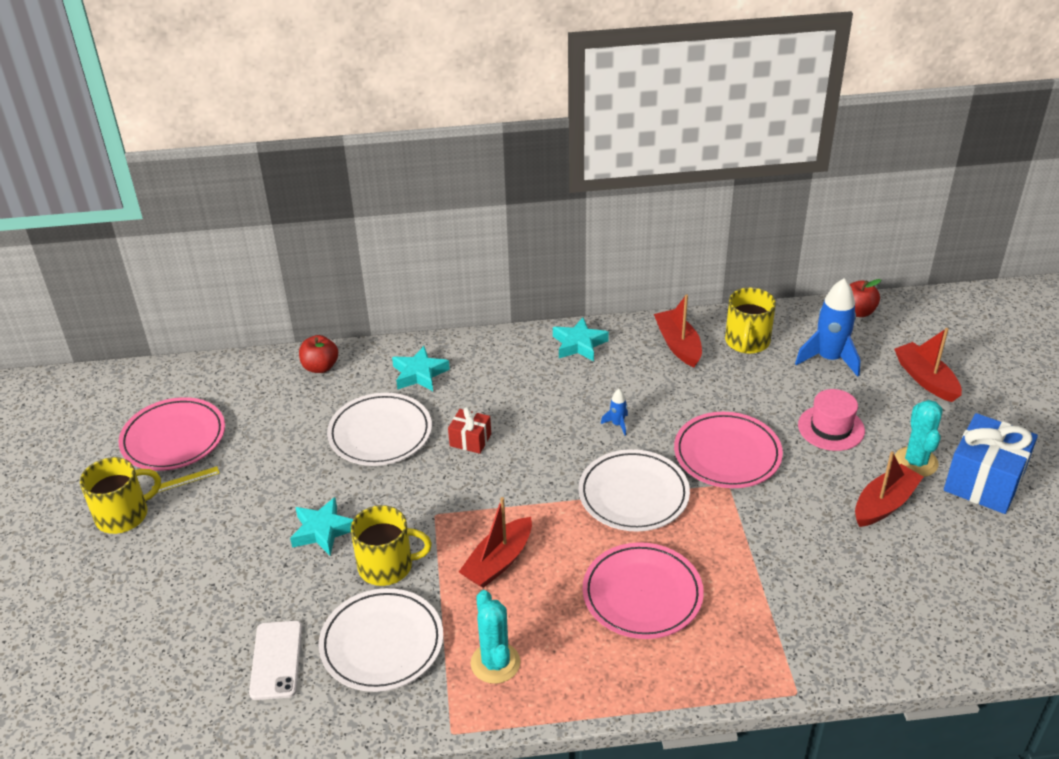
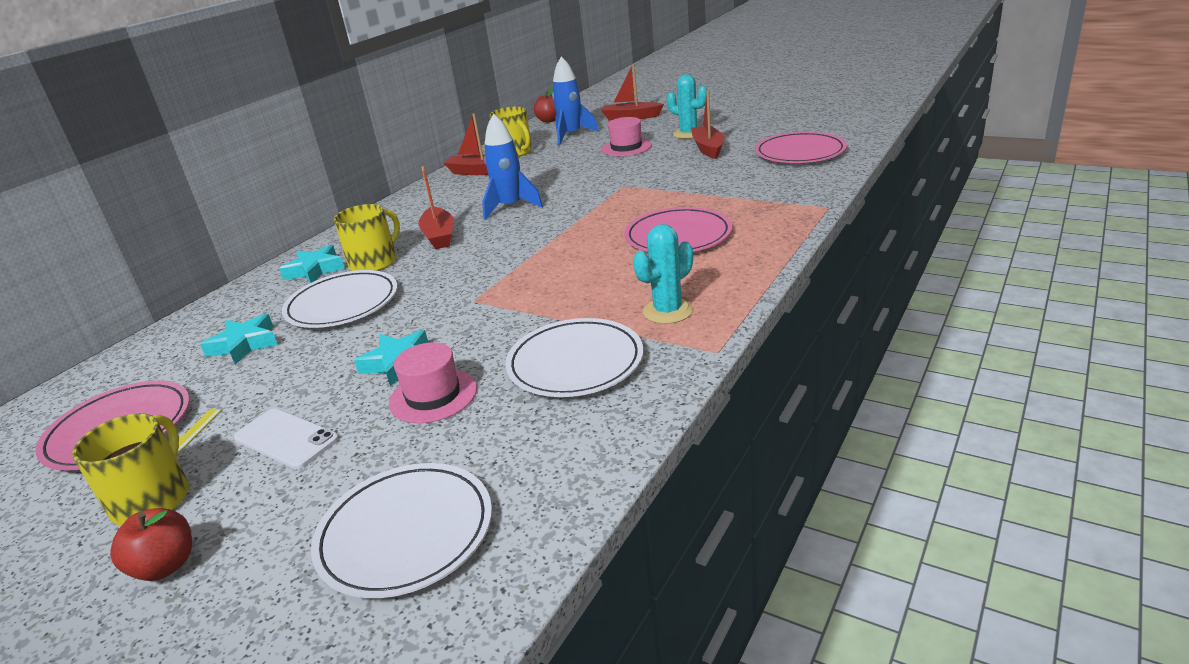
camera: 50 degrees left, 10 degrees down
white phone [249,620,302,700] -> white phone moved to [234,408,339,469]
red apple [299,335,338,373] -> red apple moved to [110,508,192,581]
yellow mug [351,505,432,586] -> yellow mug moved to [334,204,400,271]
red gift [448,407,491,454] -> none
red boat [459,497,532,588] -> red boat moved to [419,166,453,249]
turquoise cactus [471,590,520,684] -> turquoise cactus turned 60 degrees counterclockwise [633,224,693,324]
turquoise star [553,318,609,361] -> turquoise star moved to [200,314,278,365]
white plate [578,449,690,531] -> white plate moved to [311,463,492,598]
blue rocket [601,389,628,436] -> blue rocket [482,114,543,220], size x2.19
pink plate [674,412,783,488] -> pink plate moved to [755,132,847,163]
blue gift [944,413,1038,514] -> none
none -> pink hat [389,342,477,423]

